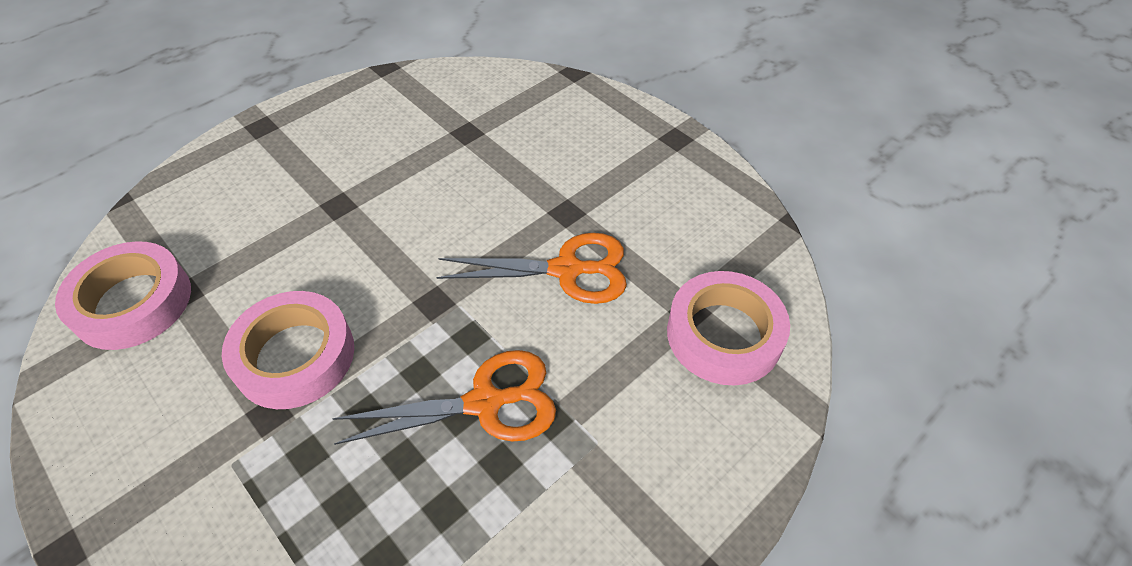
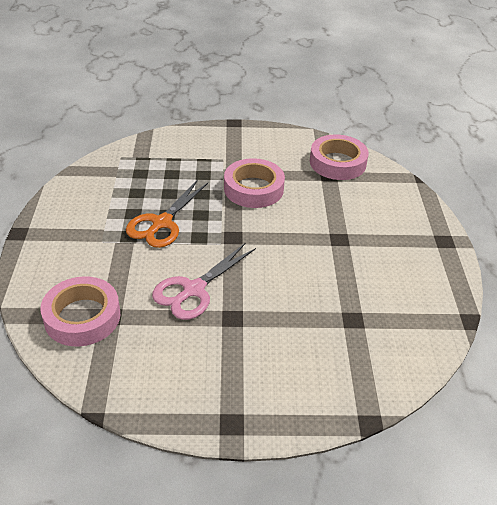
camera: 130 degrees right, 10 degrees down
orange scissors [436,233,627,304] -> pink scissors [152,243,256,320]

